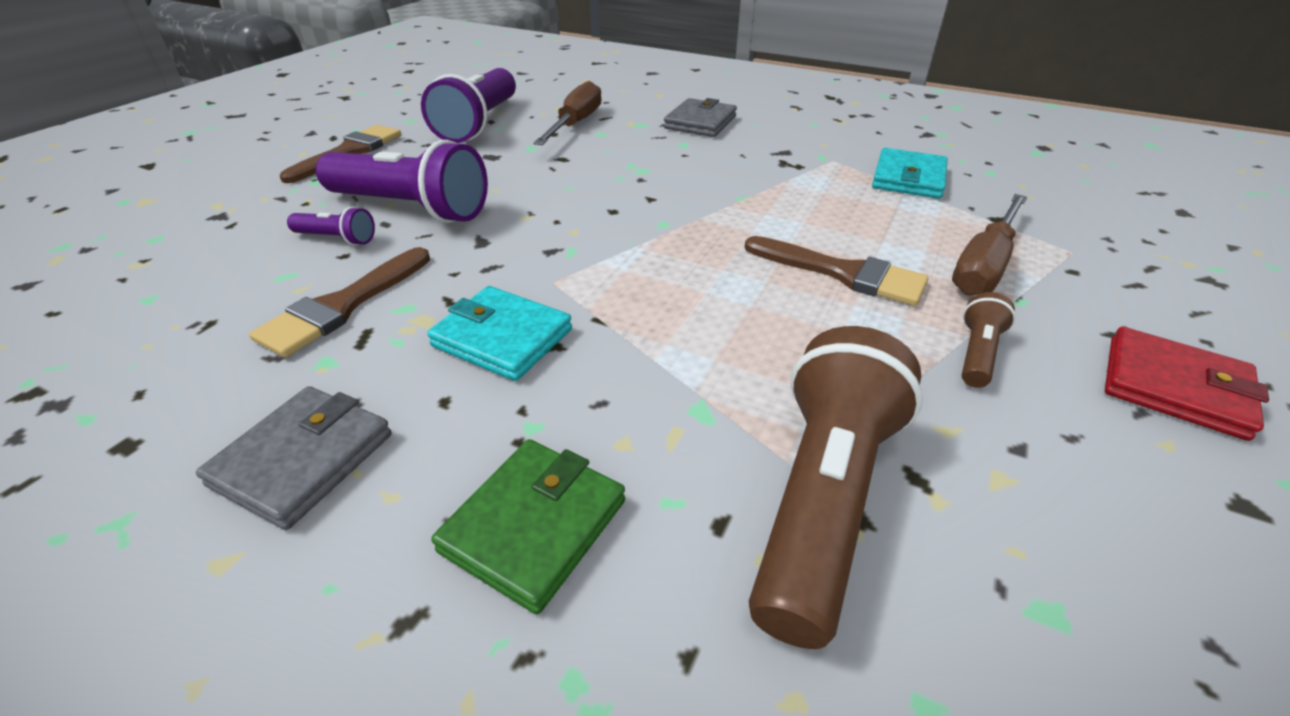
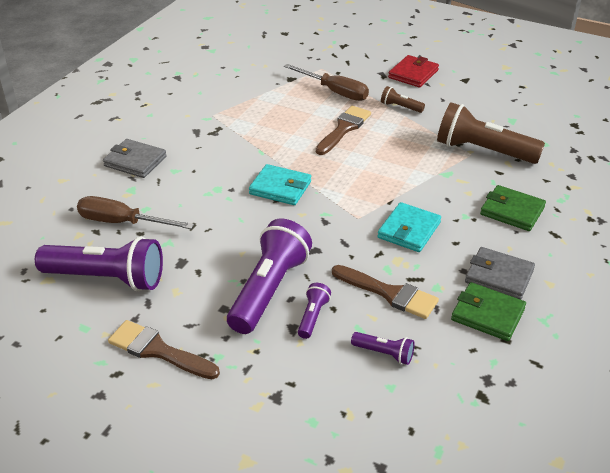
camera: 90 degrees left, 0 degrees up
turquoise wallet [872,148,948,199] -> turquoise wallet moved to [249,164,311,205]
none -> purple flashlight [351,332,415,365]
none -> green wallet [451,282,526,341]

